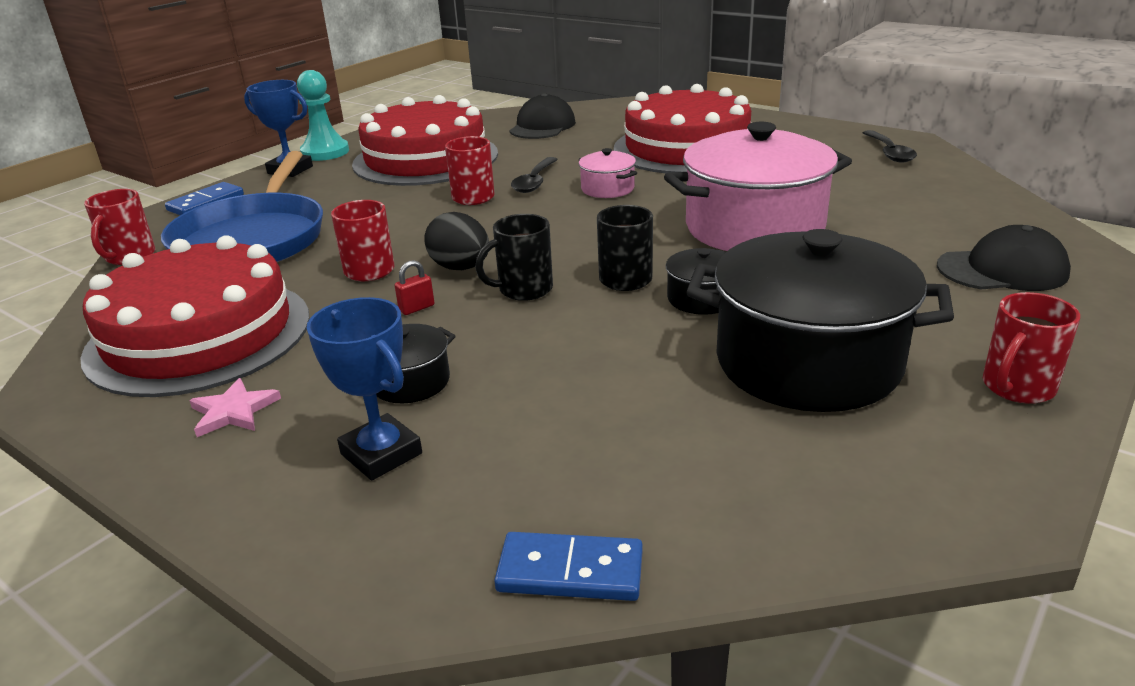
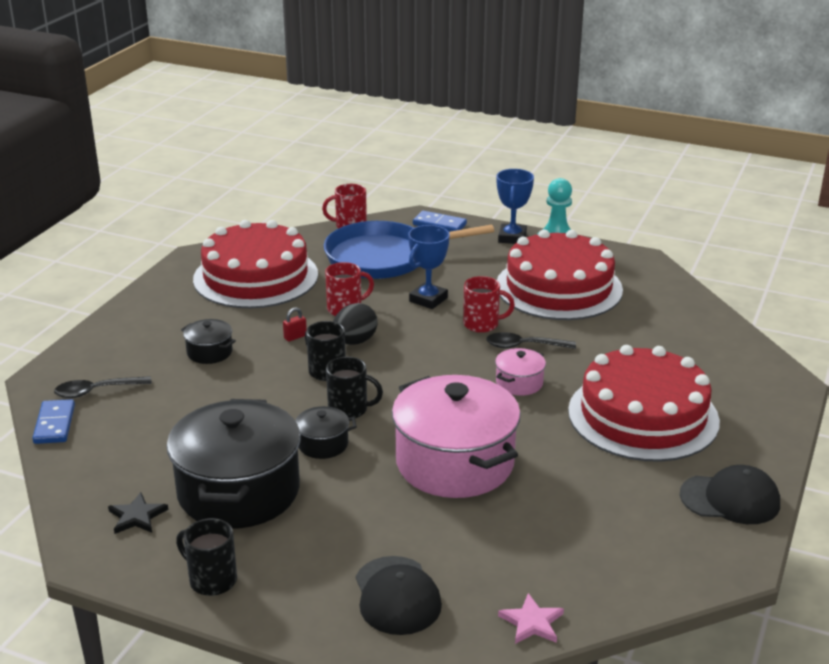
camera: 75 degrees right, 0 degrees up
pink star [189,378,281,437] -> pink star moved to [498,593,564,644]
blue trophy [307,297,422,481] -> blue trophy moved to [408,225,450,309]
red padlock [395,260,435,315] -> red padlock turned 75 degrees counterclockwise [283,307,307,342]
black cap [509,93,576,139] -> black cap moved to [680,465,780,524]
black spoon [863,130,917,163] -> black spoon moved to [54,376,152,398]
red mug [983,292,1080,404] -> black mug [176,518,237,596]
none -> black star [108,492,168,534]

